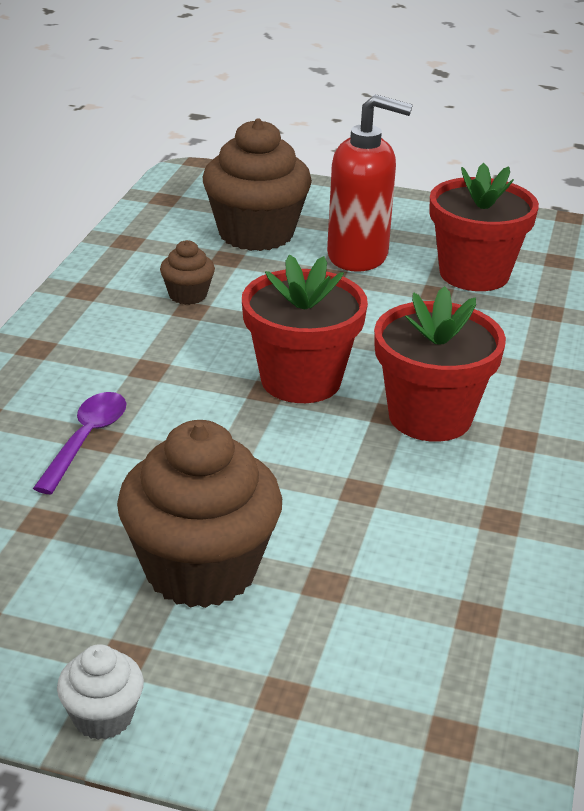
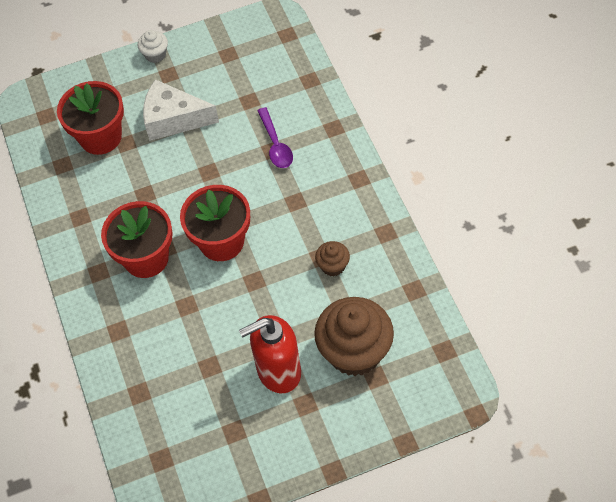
camera: 150 degrees right, 25 degrees up
brown cupcake [117,420,282,608] -> white cheese [143,79,219,141]
red flower pot [430,163,539,291] -> red flower pot moved to [57,81,124,155]

